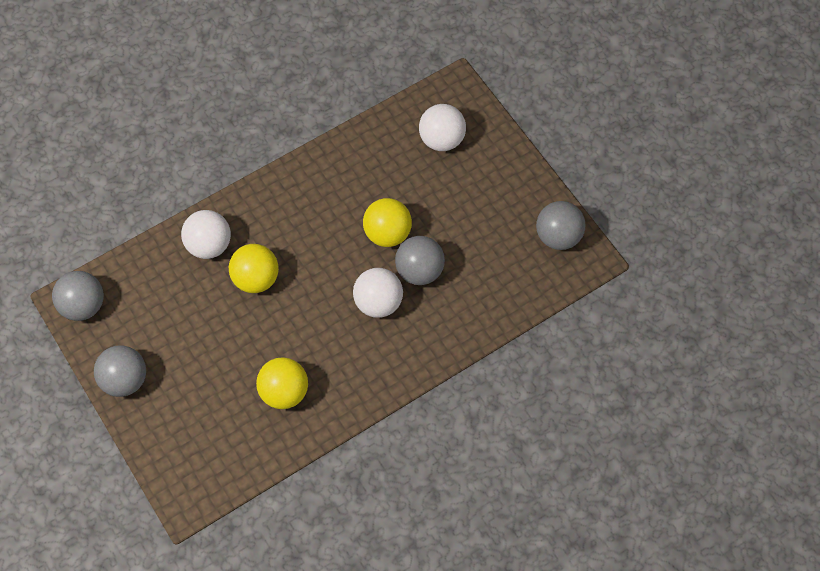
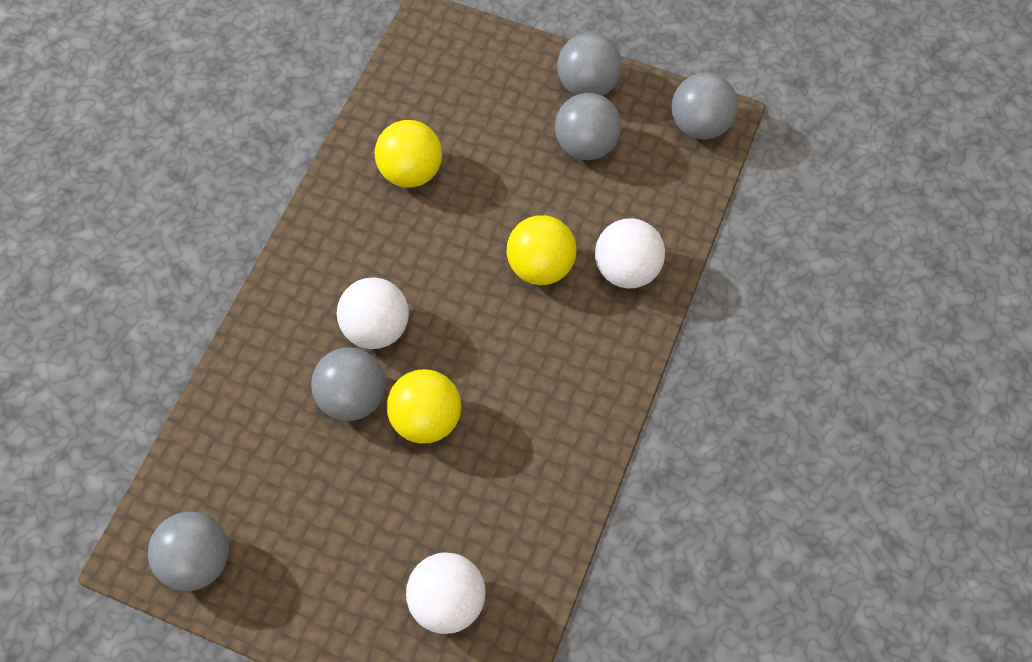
camera: 145 degrees right, 0 degrees up
none -> grey ball [555,93,621,160]

